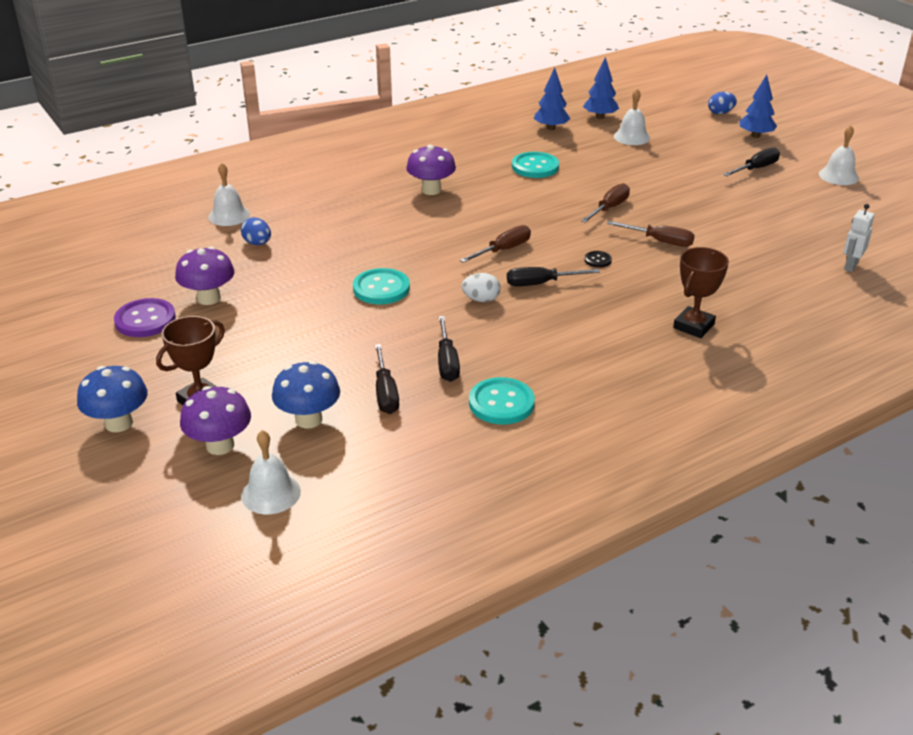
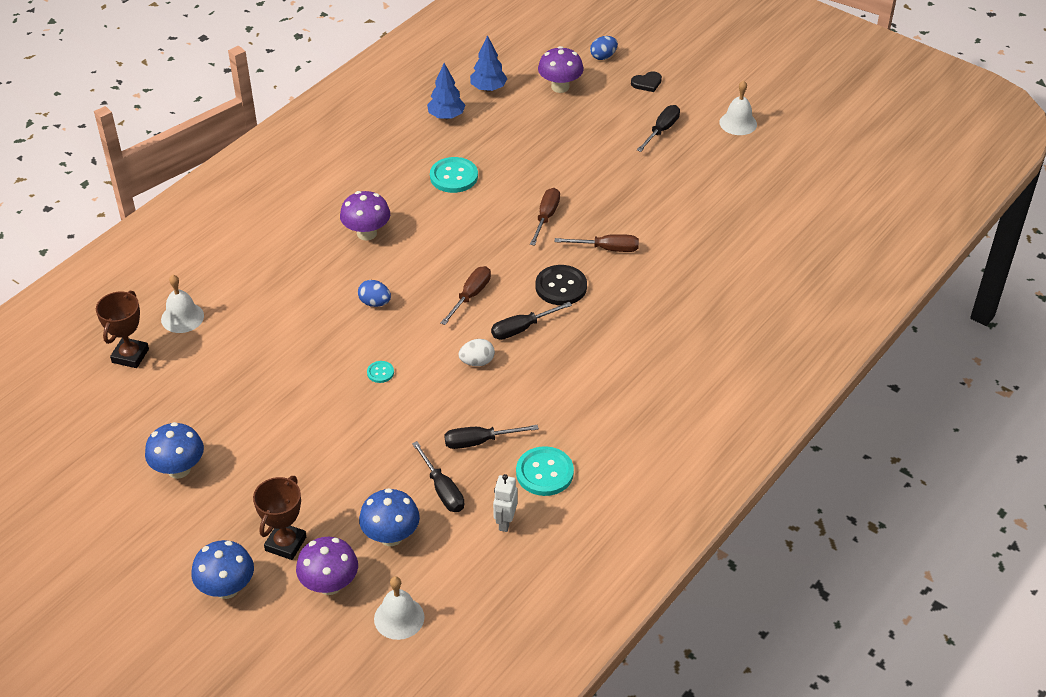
camera: 20 degrees left, 10 degrees up
purple button [114,298,176,337] -> blue mushroom [145,422,204,479]
purple mushroom [175,247,234,305] -> purple mushroom moved to [538,46,584,93]
blue egg [241,217,271,245] -> blue egg moved to [358,280,391,307]
turquoise button [353,268,410,304] -> turquoise button [367,361,394,383], size x0.50
black screwdriver [438,316,460,382] -> black screwdriver turned 105 degrees clockwise [444,425,539,449]
black button [585,251,612,268] -> black button [535,265,587,305], size x2.02
white bell [614,89,650,145] -> none
brown trophy [673,247,729,338] -> brown trophy moved to [96,291,149,368]
blue tree [739,75,777,138] -> black heart [631,71,662,92]
white robot [843,204,875,272] -> white robot moved to [493,474,517,532]

